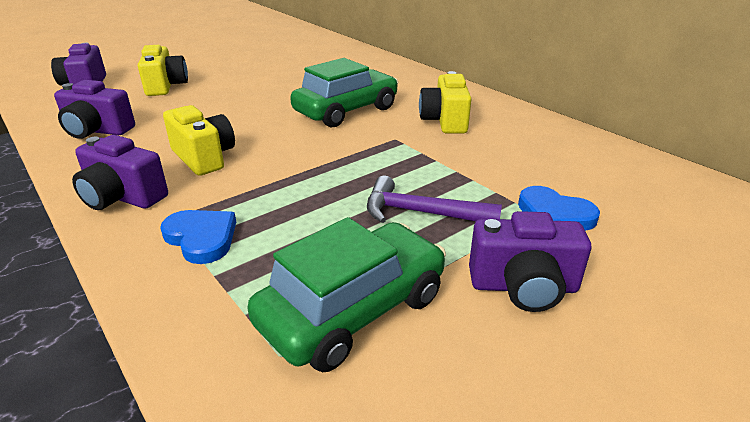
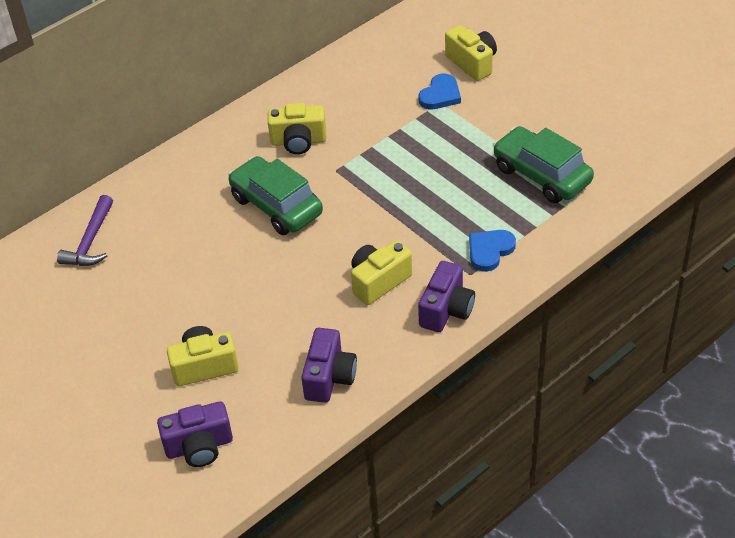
camera: 90 degrees left, 15 degrees up
purple hammer [367,176,502,223] -> purple hammer moved to [57,195,113,266]
purple camera [469,211,591,312] -> none
none -> yellow camera [445,25,497,81]

